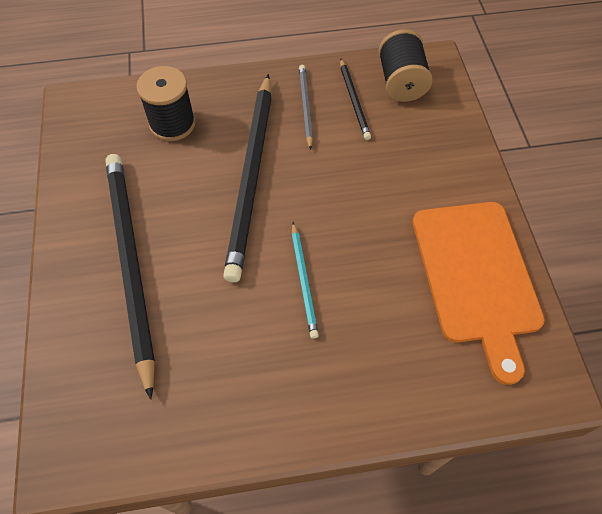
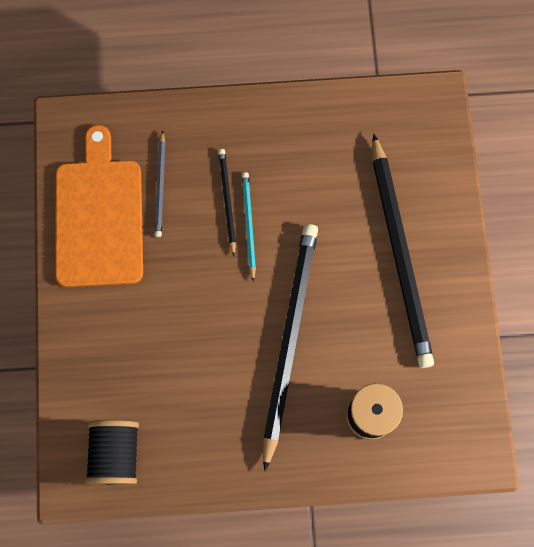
camera: 175 degrees left, 15 degrees up
grey pencil [299,65,313,150] -> grey pencil moved to [155,130,166,237]
black pencil [340,58,371,140] -> black pencil moved to [218,149,236,256]

